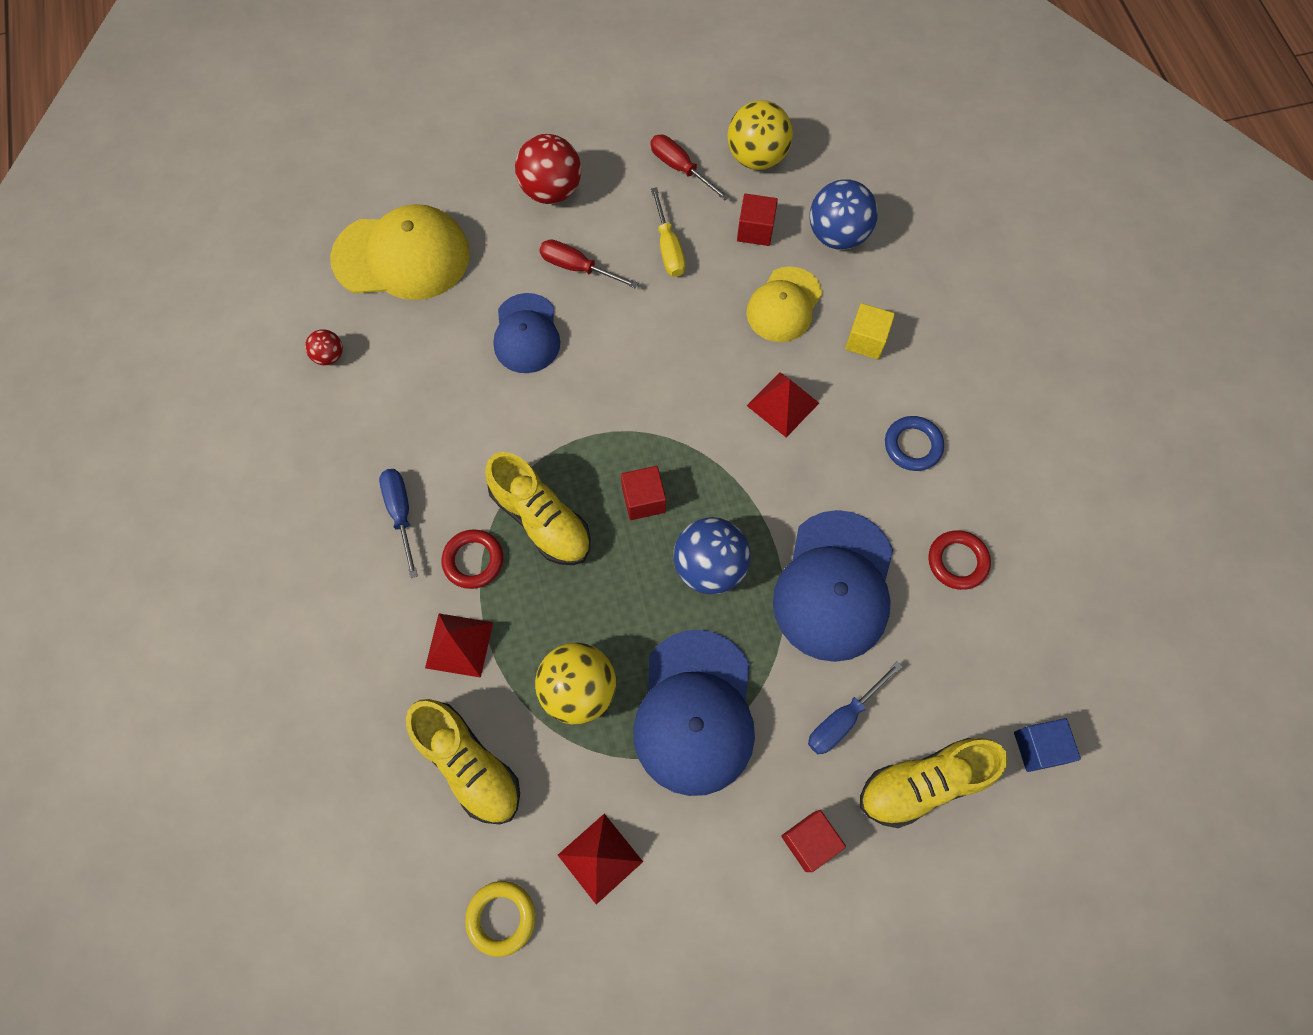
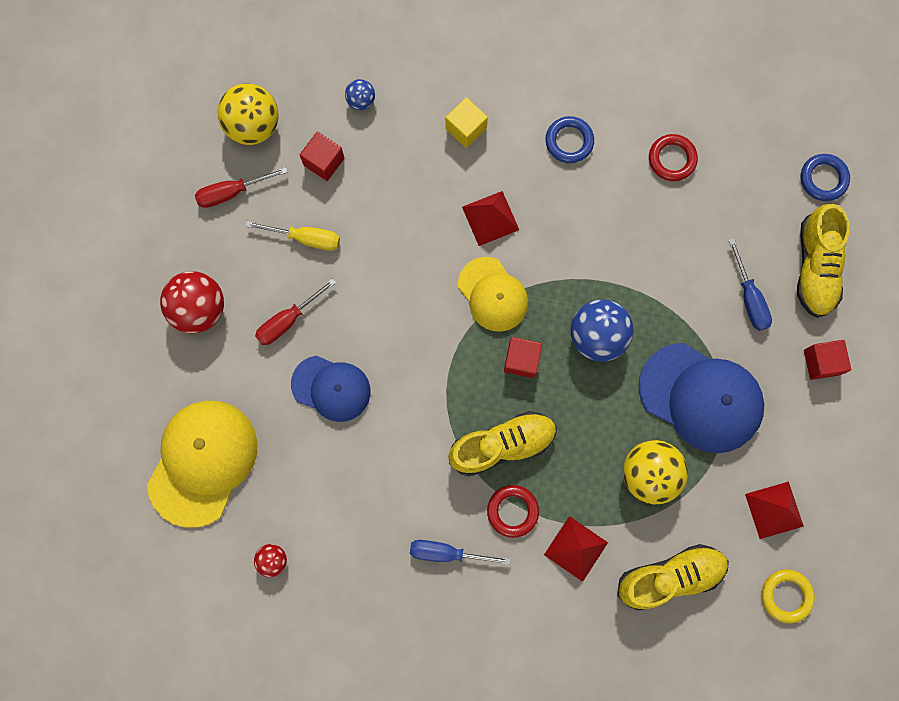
camera: 65 degrees left, 10 degrees up
yellow cap [746,266,822,342] -> yellow cap moved to [458,257,528,332]
blue cap [773,510,893,662] -> none
blue ball [809,179,878,250] -> blue ball [345,79,375,110], size x0.51
blue cube [1014,718,1081,772] -> blue ring [801,154,850,201]

